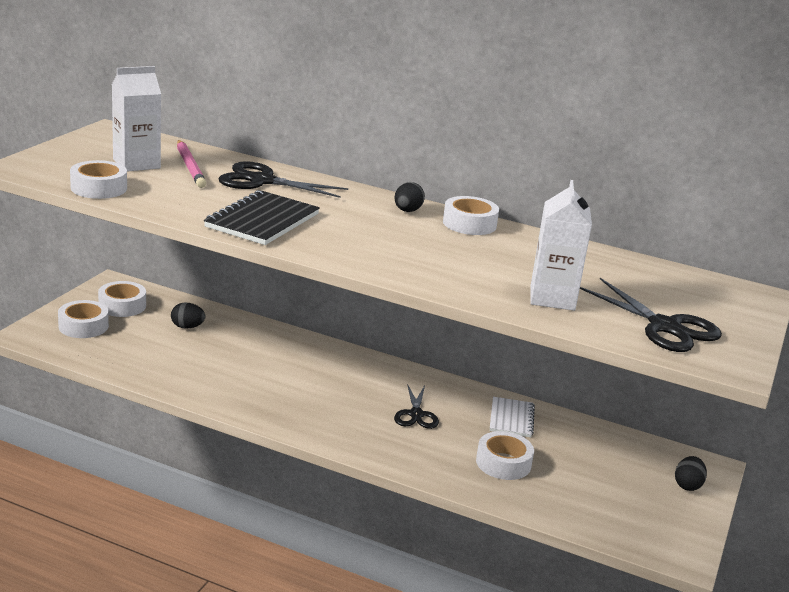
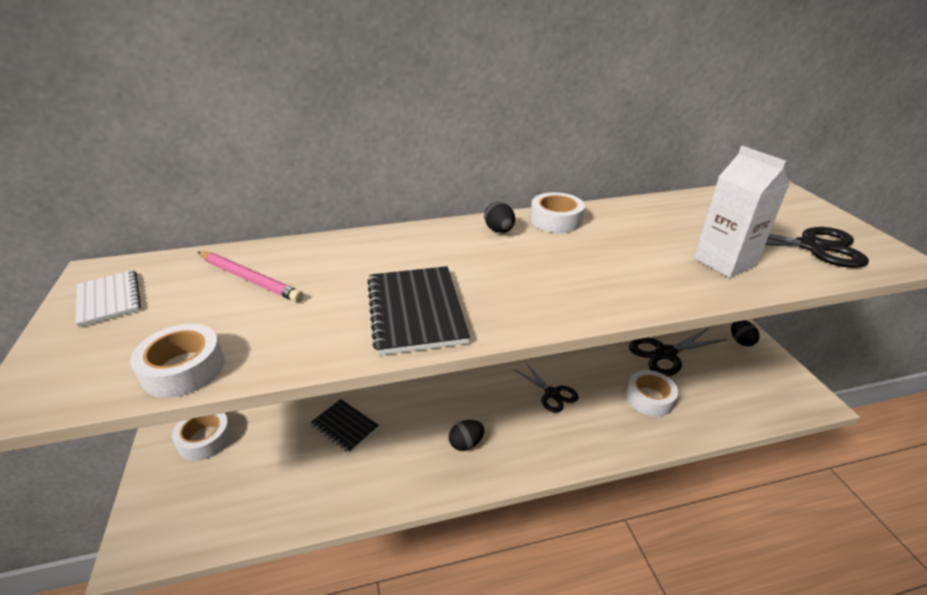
camera: 35 degrees left, 10 degrees up
white tape [58,300,109,338] -> none
white carton [112,66,161,172] -> none
black egg [171,303,206,329] -> black egg moved to [449,420,484,451]
black scissors [219,161,348,198] -> black scissors moved to [629,327,727,376]
white notebook [490,397,535,437] -> white notebook moved to [75,270,141,327]
none -> black notebook [311,399,379,453]

